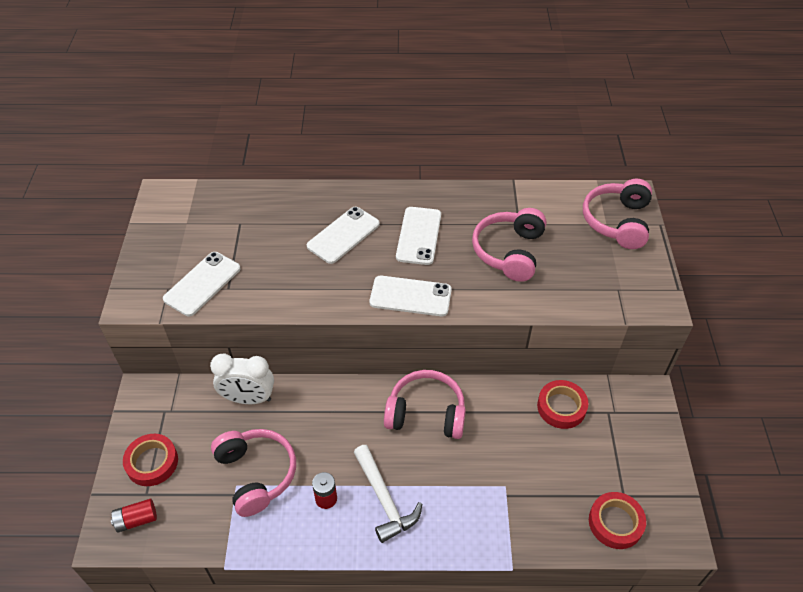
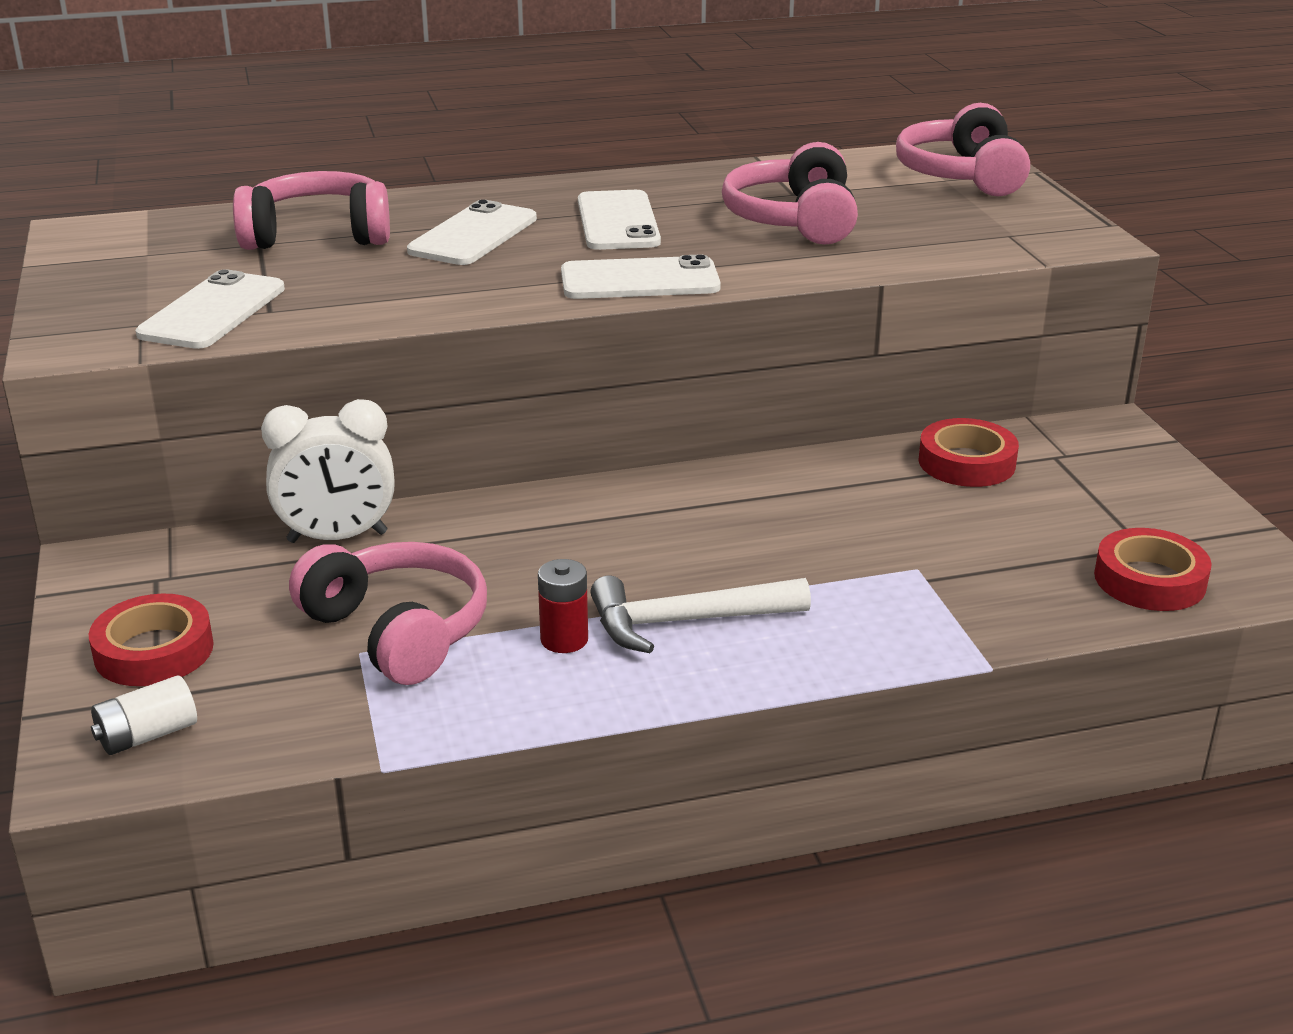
camera: 15 degrees left, 20 degrees down
red battery [111,499,157,533] -> white battery [91,676,197,755]
white hammer [354,445,422,543] -> white hammer turned 120 degrees clockwise [591,576,811,653]
pink headphones [384,370,466,439] -> pink headphones moved to [233,171,390,250]

